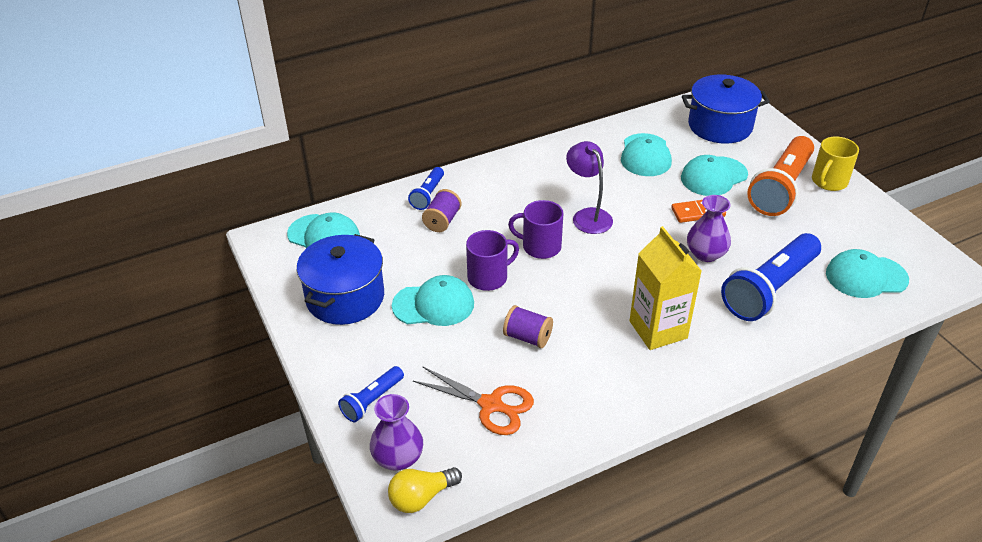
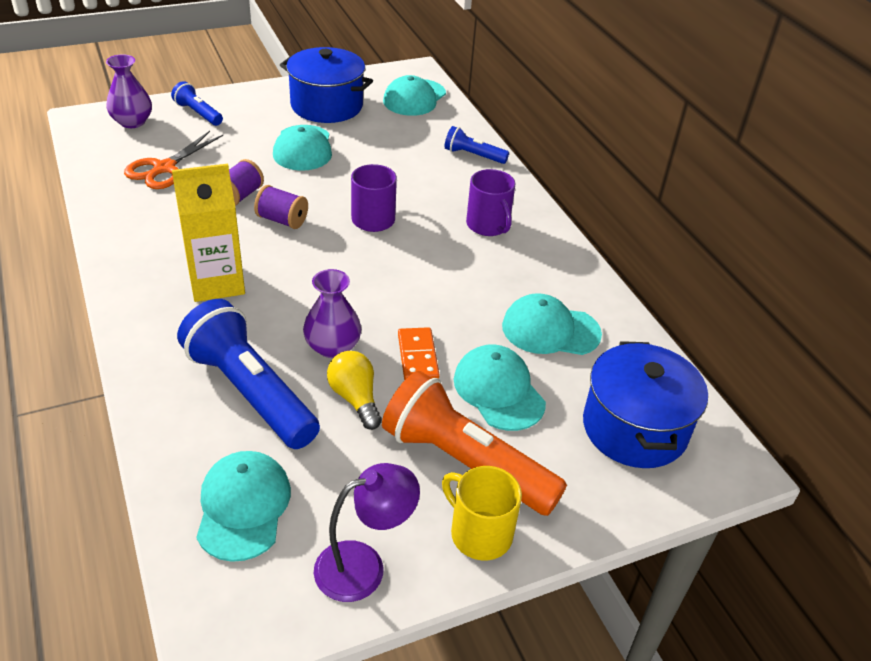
camera: 90 degrees right, 0 degrees up
yellow light bulb [388,467,462,513] -> yellow light bulb moved to [327,351,382,430]
purple spool [422,189,461,232] -> purple spool moved to [254,185,308,229]
purple mug [466,230,519,291] -> purple mug moved to [466,169,515,236]
purple lamp [566,141,613,234] -> purple lamp moved to [314,463,420,602]

